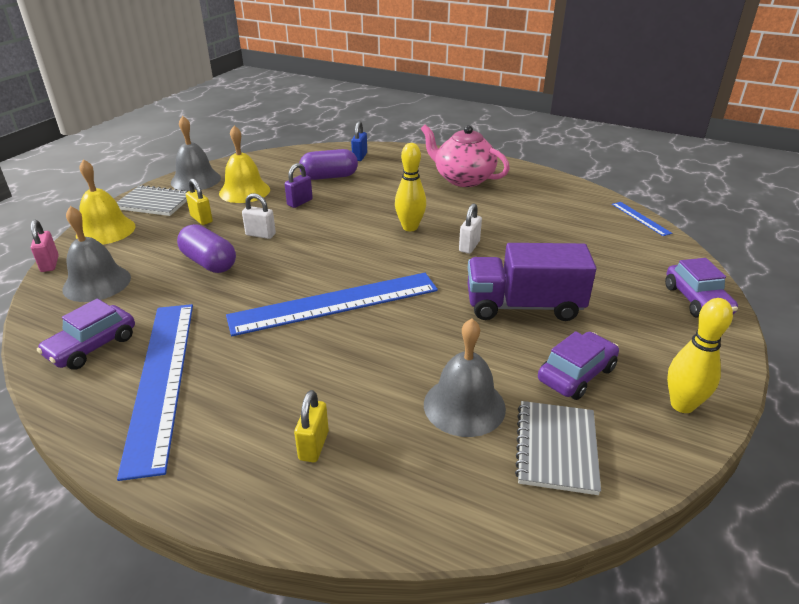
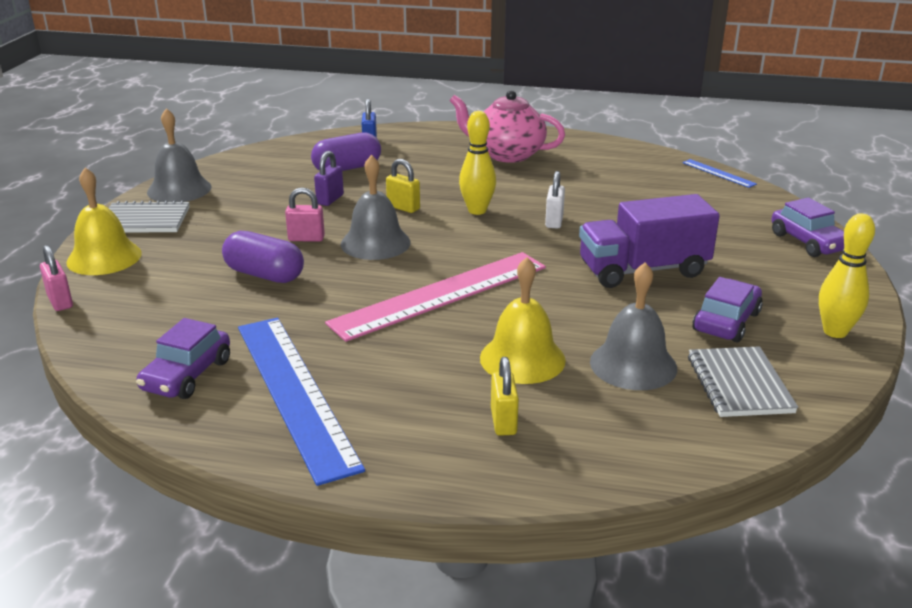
camera: 15 degrees left, 5 degrees down
grey bell [62,206,131,302] -> grey bell moved to [341,155,411,260]
yellow padlock [186,178,213,225] -> yellow padlock moved to [386,159,420,213]
yellow bell [219,125,270,203] -> yellow bell moved to [480,257,566,384]
blue ruler [226,273,438,336] -> pink ruler [325,252,546,342]
white padlock [242,193,276,239] -> pink padlock [285,188,325,242]

